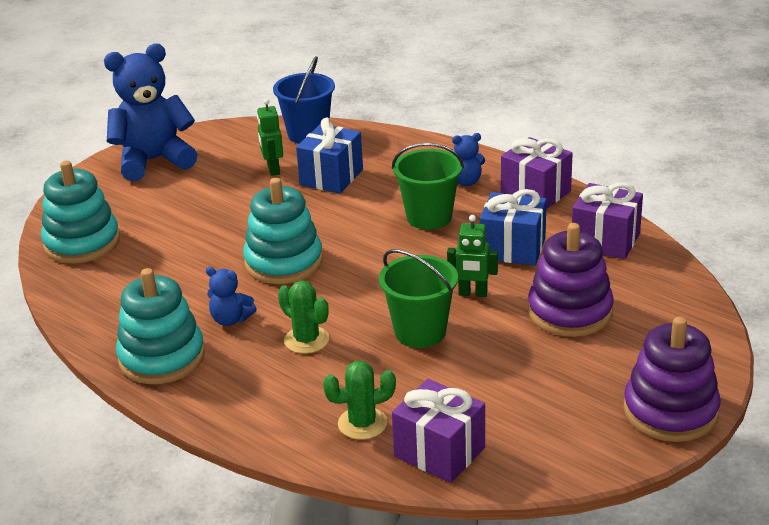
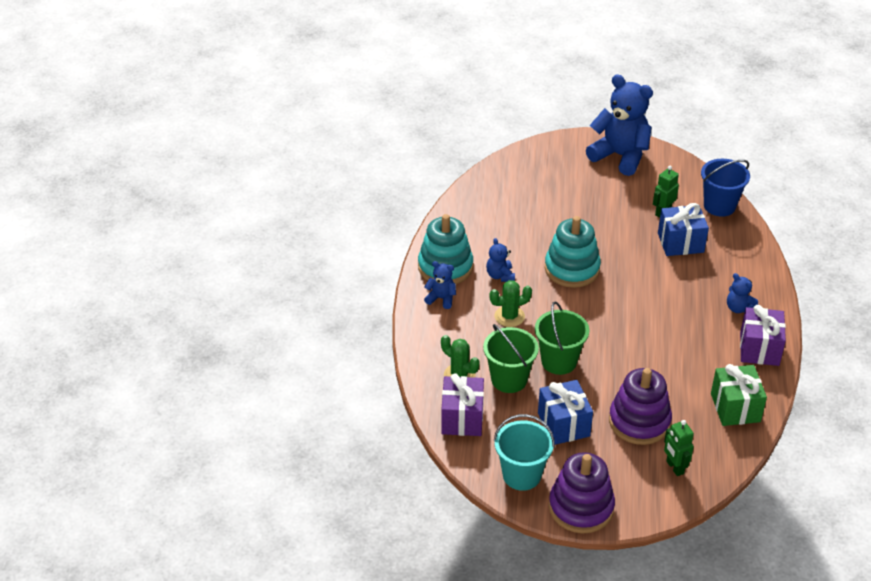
camera: 55 degrees right, 10 degrees up
turquoise stacking toy [41,161,120,263] -> none
green cactus [278,280,329,354] -> green cactus turned 60 degrees clockwise [490,280,532,327]
green bucket [392,143,464,230] -> green bucket moved to [483,324,539,393]
green robot [447,215,498,297] -> green robot moved to [664,420,694,476]
blue gift [480,189,547,266] -> blue gift moved to [538,380,593,445]
purple gift [572,182,643,259] -> green gift [711,364,767,426]
none -> blue teddy bear [424,261,456,309]
none -> turquoise bucket [494,414,555,491]

